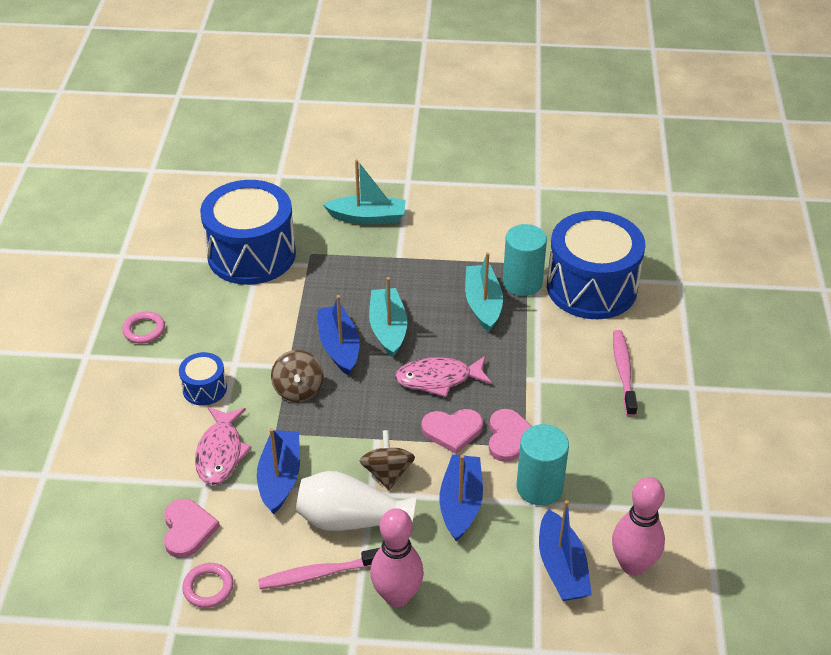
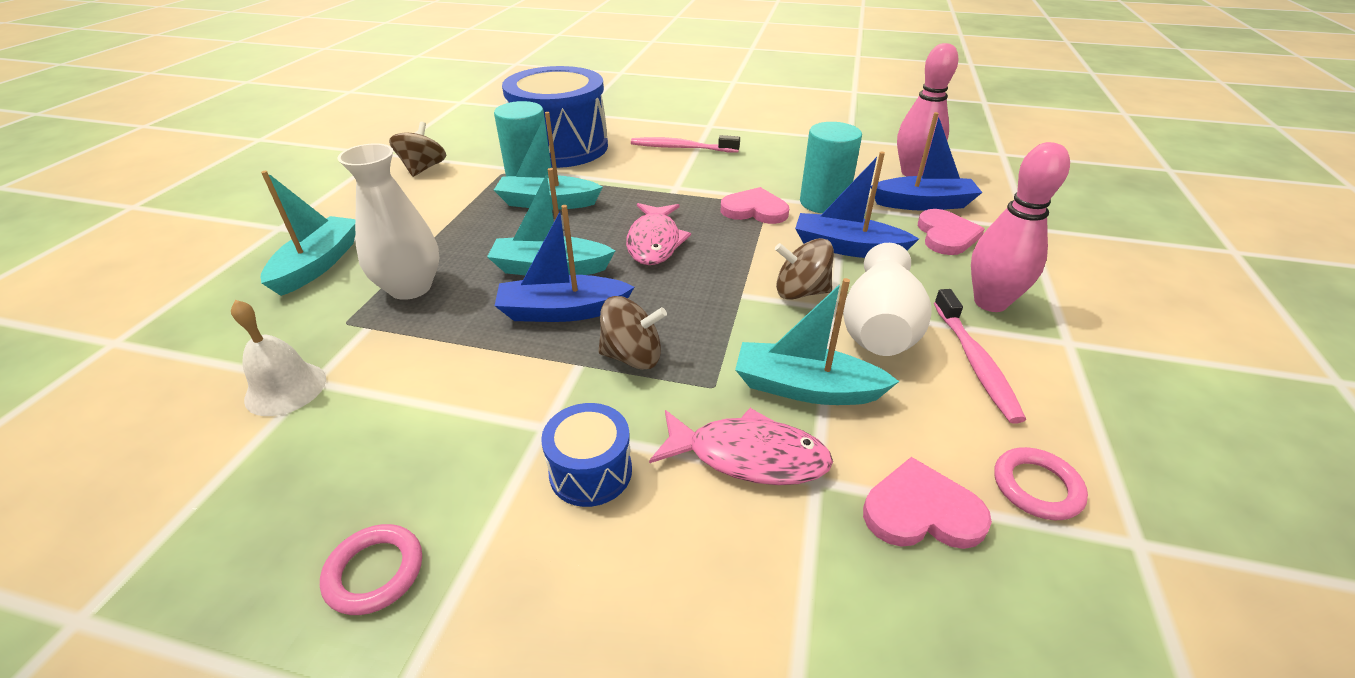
camera: 80 degrees left, 5 degrees down
blue drum [200,180,296,285] -> white bell [231,300,326,416]
blue boat [257,428,300,514] -> turquoise boat [735,278,900,405]
pink heart [421,409,483,454] -> pink heart moved to [918,209,984,255]
none -> white vase [337,143,439,300]
none -> brown spinning top [389,121,446,177]

